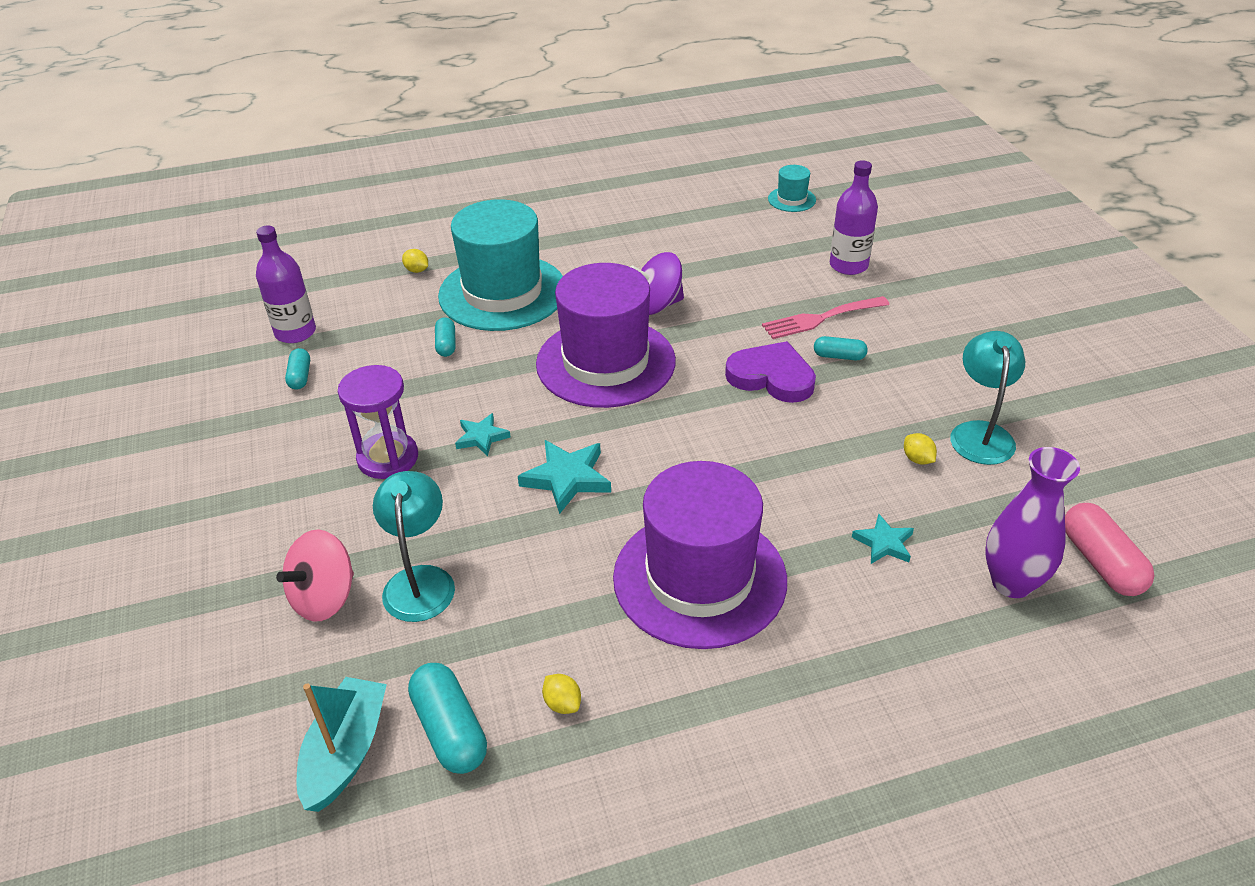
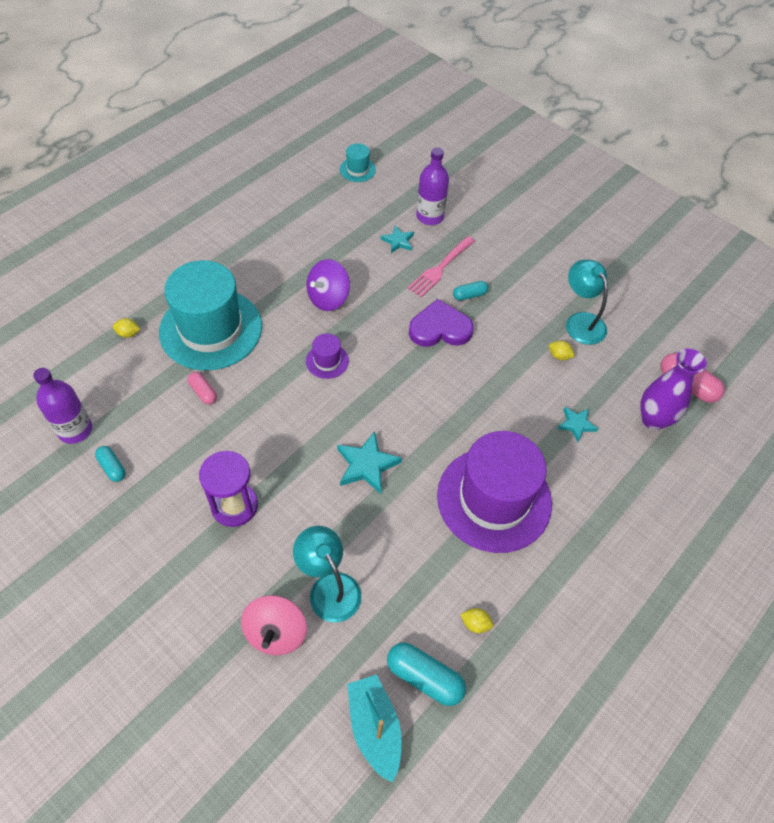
camera: 35 degrees left, 15 degrees up
turquoise capsule [435,317,456,357] -> pink capsule [188,372,217,404]
turquoise star [455,413,511,456] -> turquoise star moved to [381,226,414,253]
purple hat [536,263,676,408] -> purple hat [306,333,349,379], size x0.42

